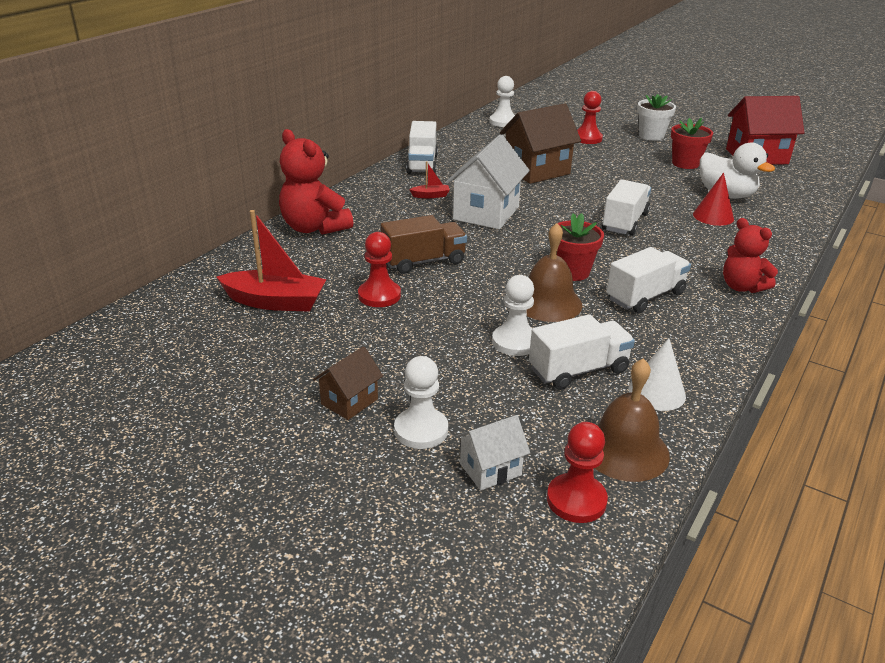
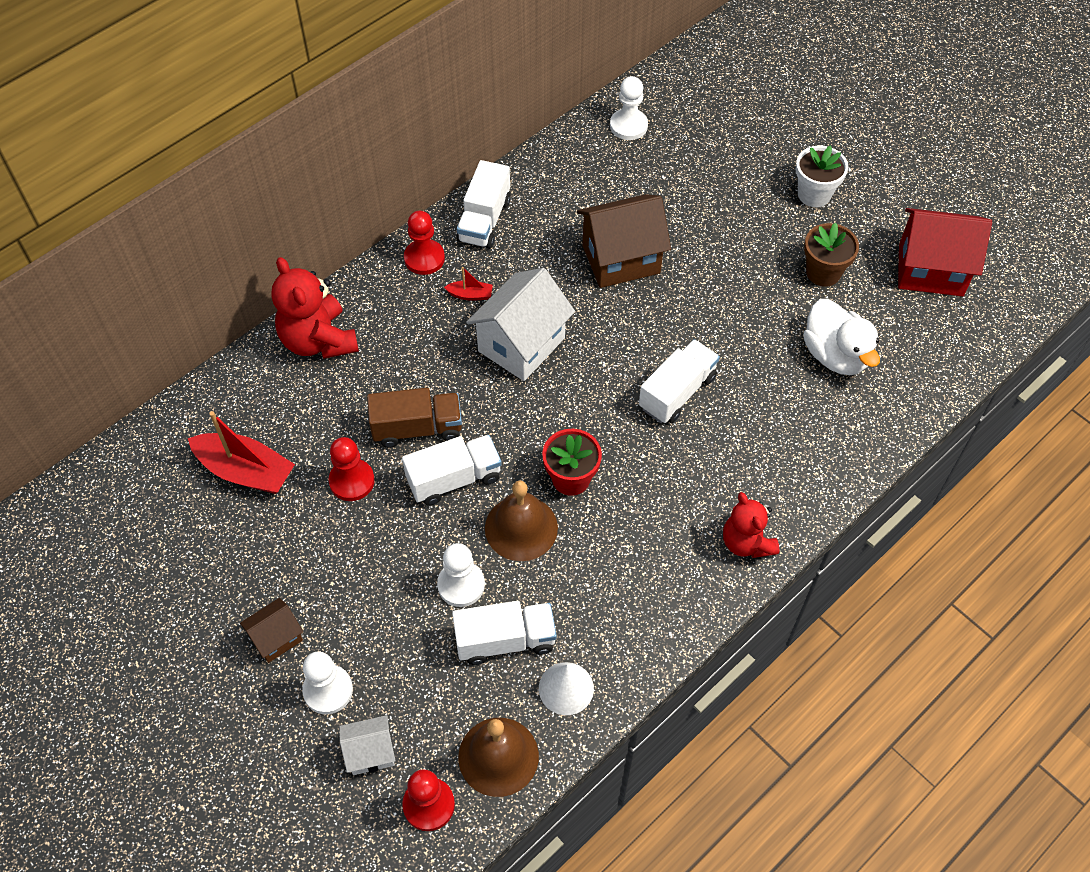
camera: 15 degrees right, 25 degrees up
red pawn [577,91,603,144] -> red pawn moved to [404,211,445,275]
white truck [606,247,691,313] -> white truck moved to [402,435,502,506]
red flower pot [671,118,713,169] -> brown flower pot [804,222,859,287]
red cone [693,173,734,226] -> none

